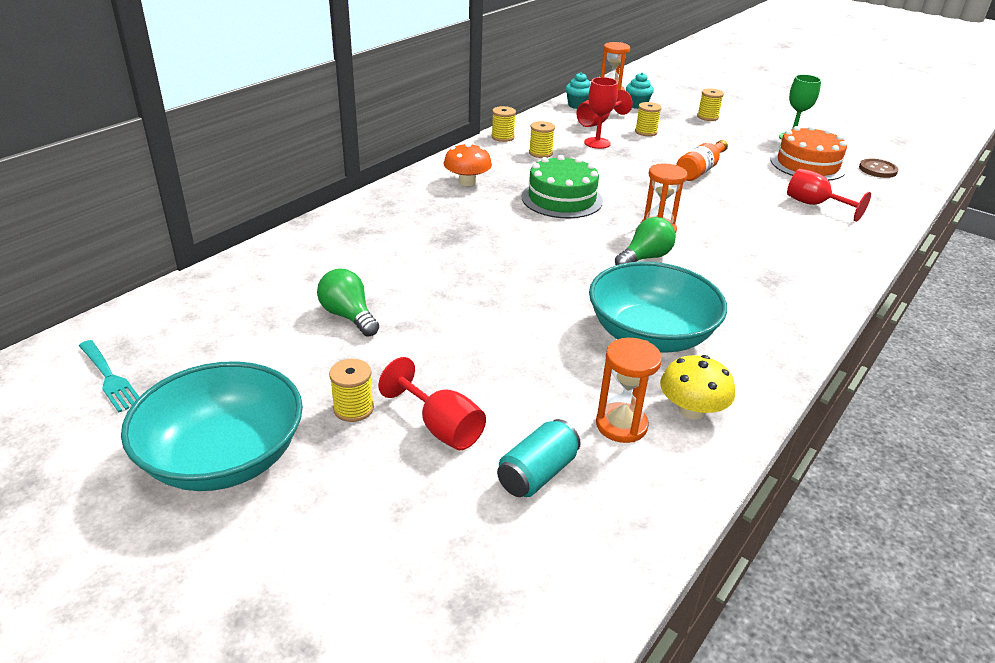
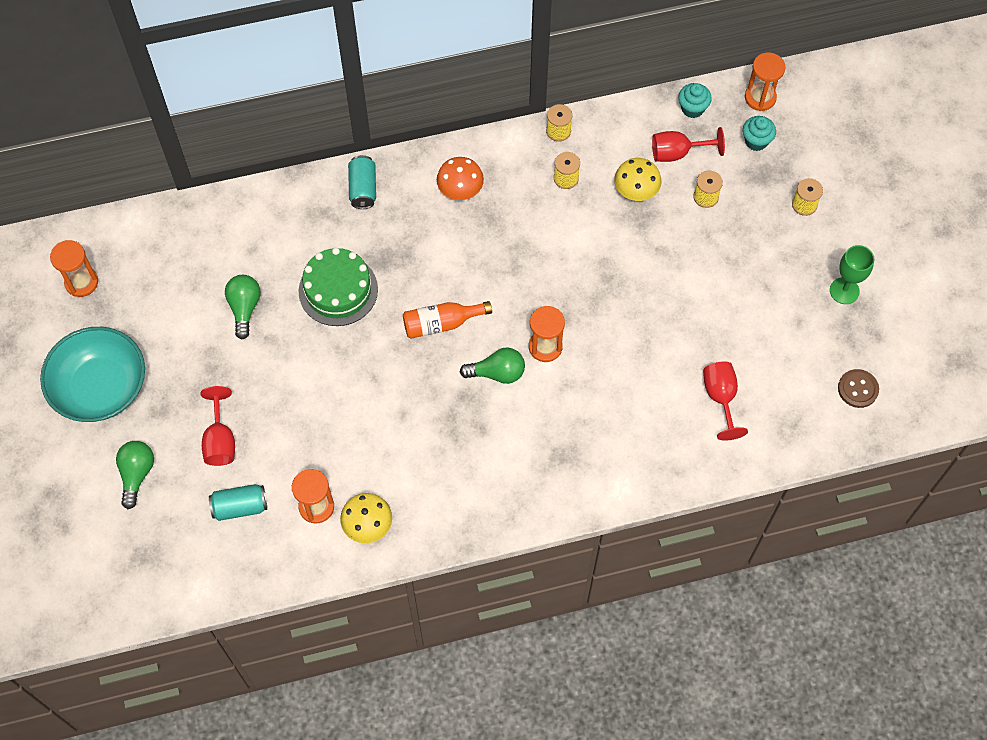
camera: 40 degrees right, 30 degrees up
turquoise fork [79,340,139,413] -> orange hourglass [50,240,98,297]
yellow spool [329,359,374,422] -> none
green cake [522,155,603,218] -> green cake moved to [299,248,378,326]
red goblet [584,77,618,149] -> yellow mushroom [614,158,662,201]
turquoise bowl [589,261,727,353] -> none
orange bottle [676,140,728,181] -> orange bottle moved to [403,301,492,339]
orange cake [770,126,847,180] -> none
none -> green light bulb [116,441,154,509]
none -> turquoise can [348,155,376,209]

